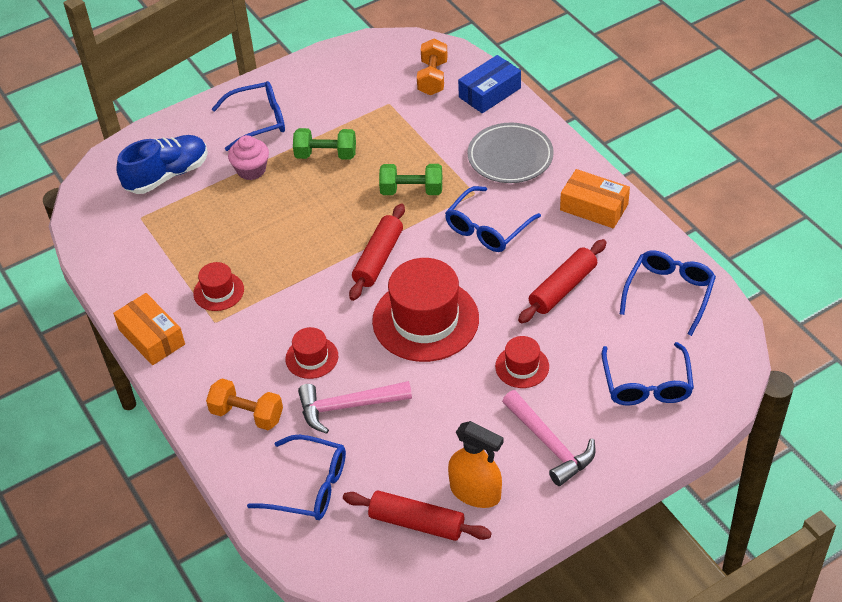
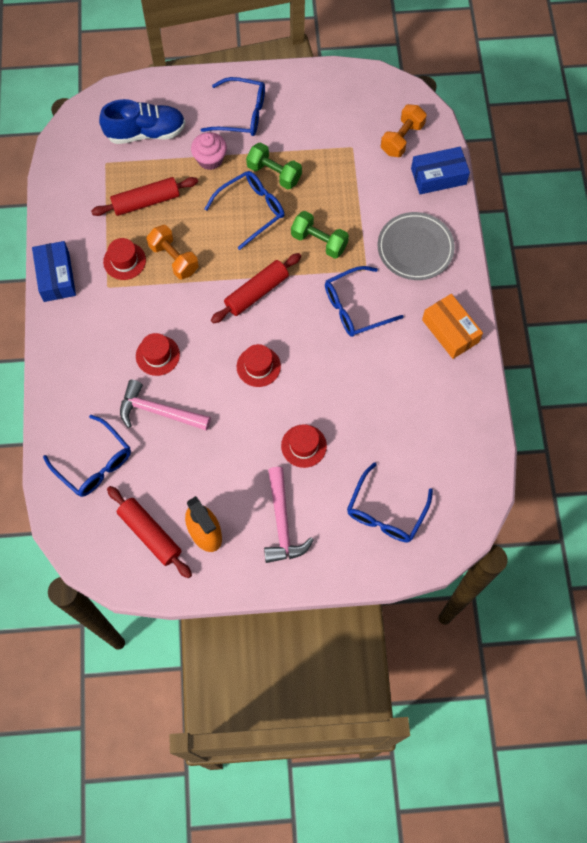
camera: 25 degrees right, 20 degrees up
orange box [113,293,185,365] -> blue box [32,241,76,302]
orange dumbbell [206,379,283,430] -> orange dumbbell moved to [147,225,199,279]
red hat [372,258,479,362] -> red hat [237,344,281,387], size x0.49
red rolling pin [518,239,607,323] -> red rolling pin moved to [91,177,198,216]
blue glasses [620,250,716,336] -> blue glasses moved to [205,171,284,250]

